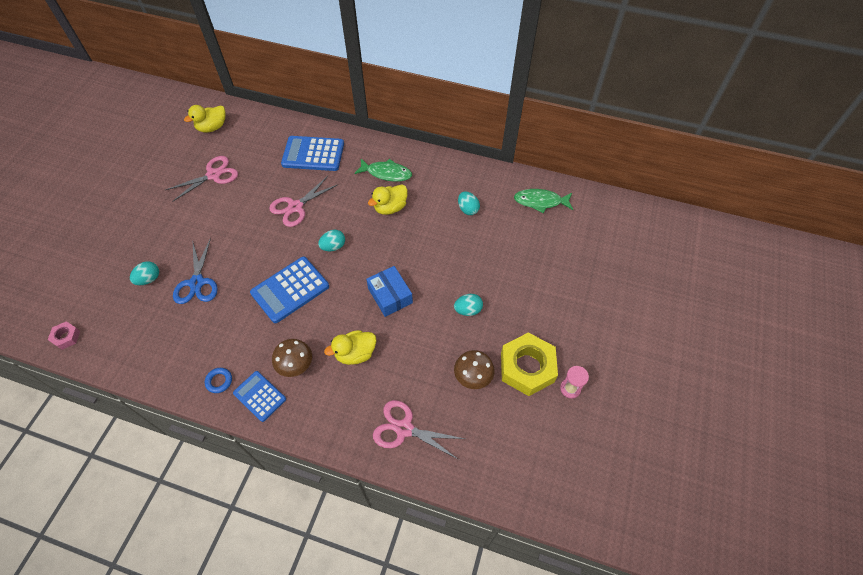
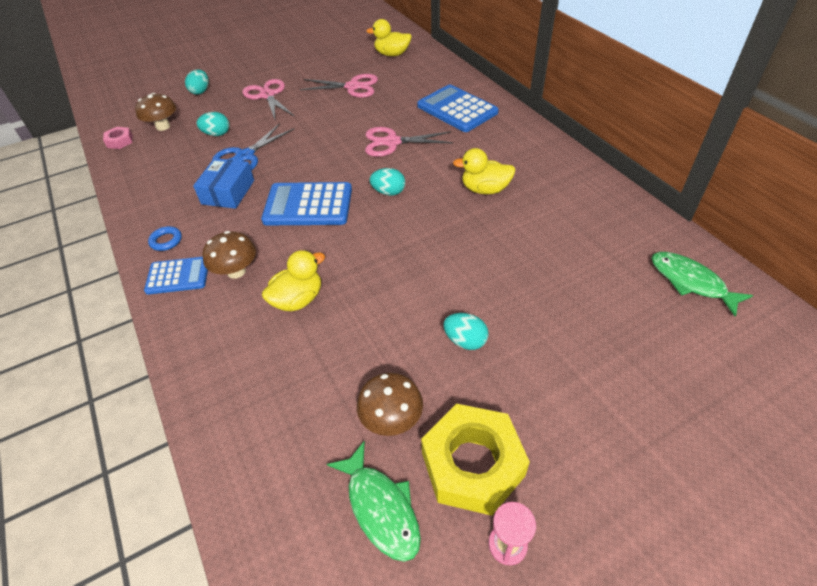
camera: 45 degrees right, 10 degrees down
blue calculator [233,371,286,422] -> blue calculator turned 90 degrees clockwise [144,257,208,295]
yellow duck [324,330,376,365] -> yellow duck turned 120 degrees clockwise [262,250,325,311]
green fish [354,159,412,182] -> green fish moved to [327,441,421,562]
blue box [366,266,413,317] -> blue box moved to [193,158,254,209]
pink scissors [373,400,465,460] -> pink scissors moved to [242,79,295,119]
turquoise egg [458,191,480,215] -> turquoise egg moved to [185,69,209,95]
none -> brown mushroom [135,93,176,131]

